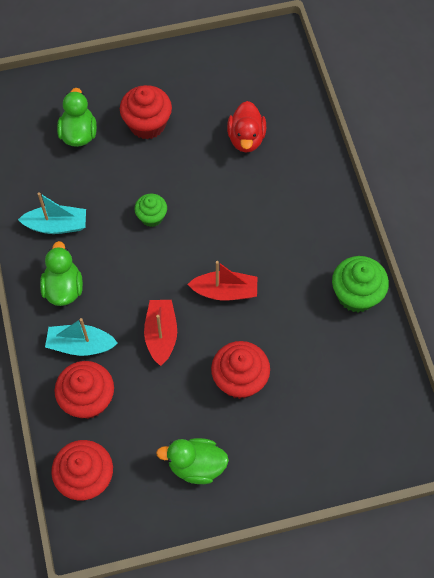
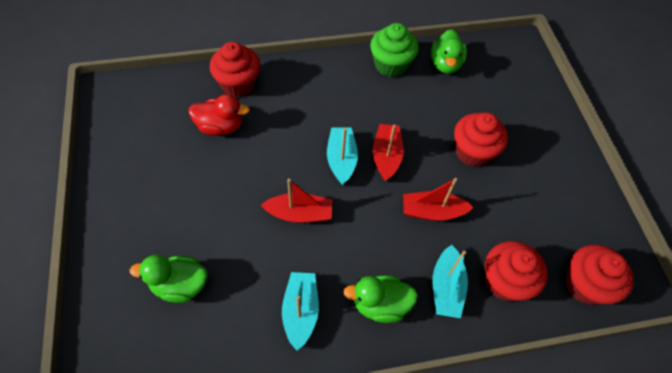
camera: 90 degrees left, 5 degrees down
red cupcake [120,85,172,140] -> red cupcake moved to [210,42,260,97]
green cupcake [135,194,167,227] -> red boat [261,179,332,223]
green duck [156,438,229,484] -> green duck moved to [431,29,467,74]
none -> turquoise boat [327,127,358,185]

